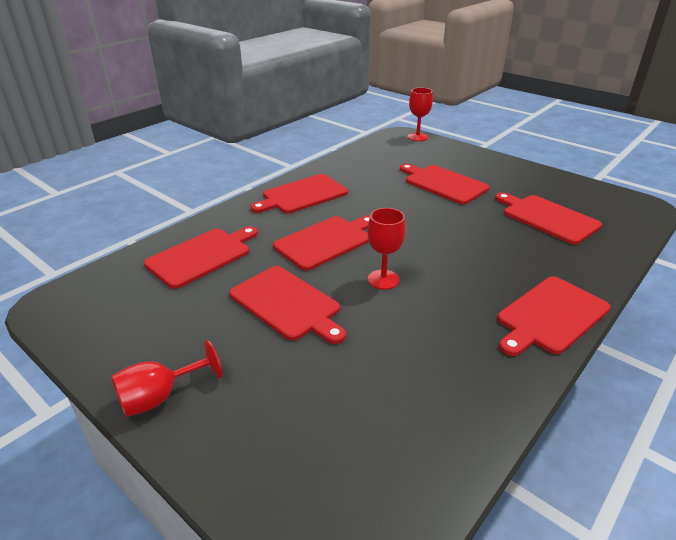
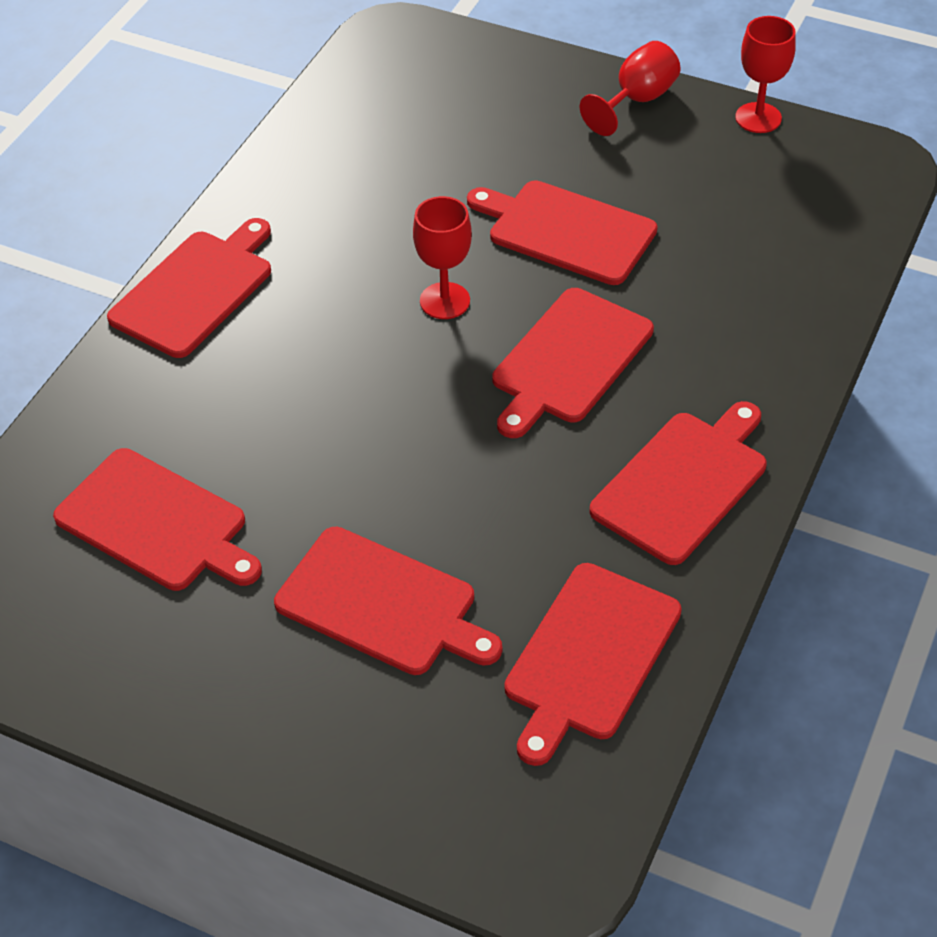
camera: 165 degrees right, 15 degrees up
red cutting board [144,226,258,289] -> red cutting board moved to [504,563,682,766]
red goblet [408,88,433,141] -> red goblet moved to [735,16,796,133]

